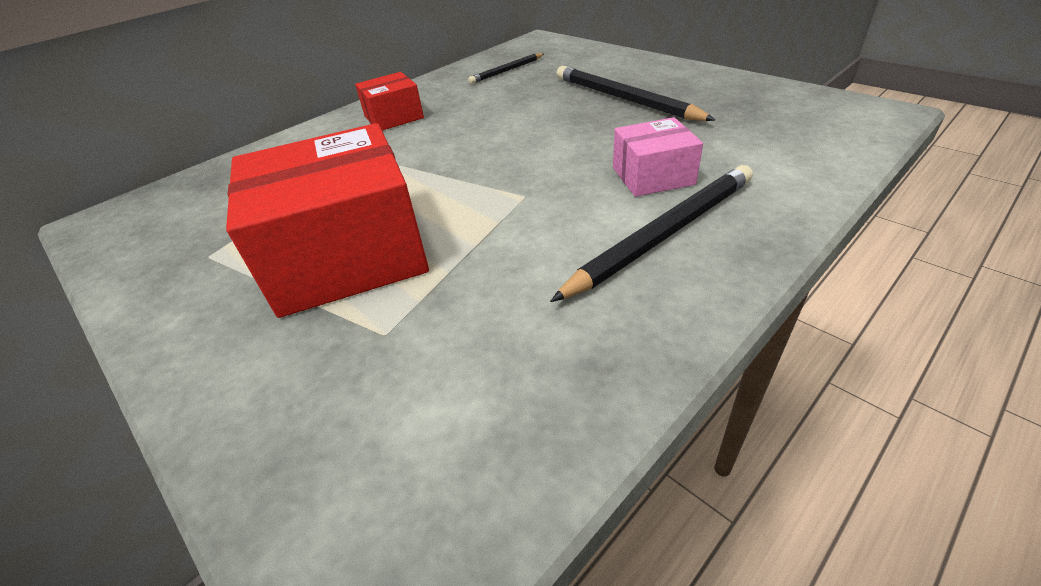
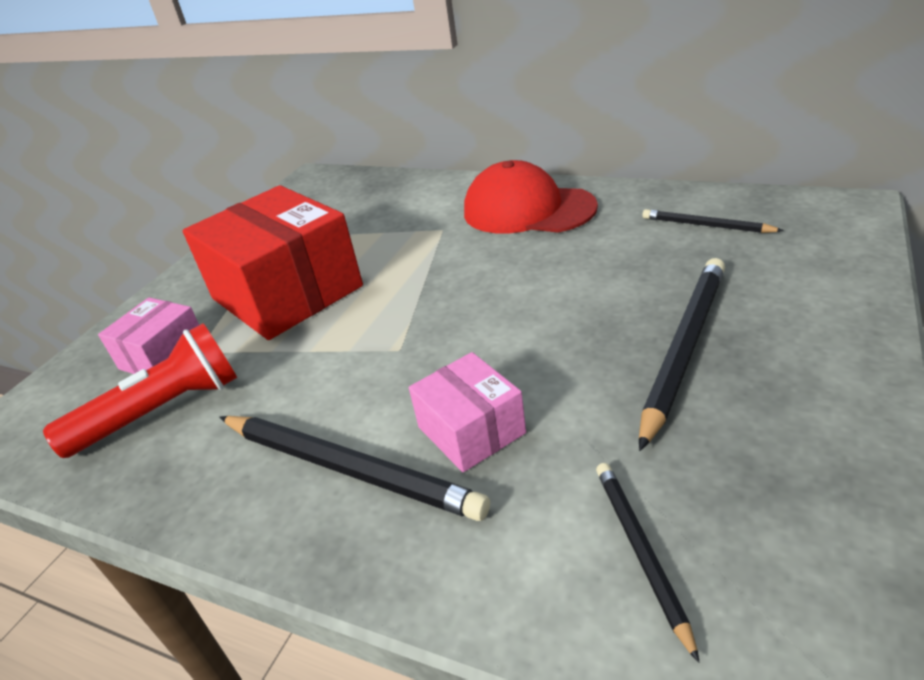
camera: 70 degrees right, 5 degrees down
red box [355,72,424,130] -> red cap [464,160,598,234]
none -> red flashlight [43,323,237,458]
none -> pink box [98,297,199,374]
none -> black pencil [596,463,700,663]

